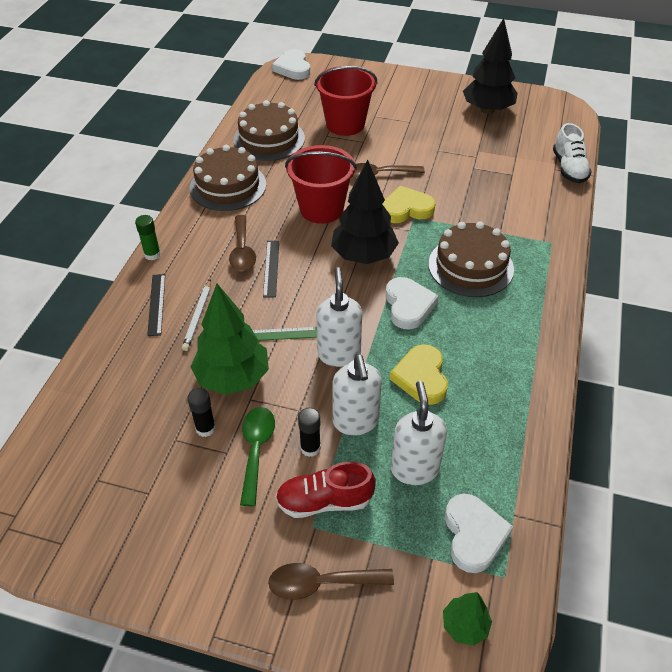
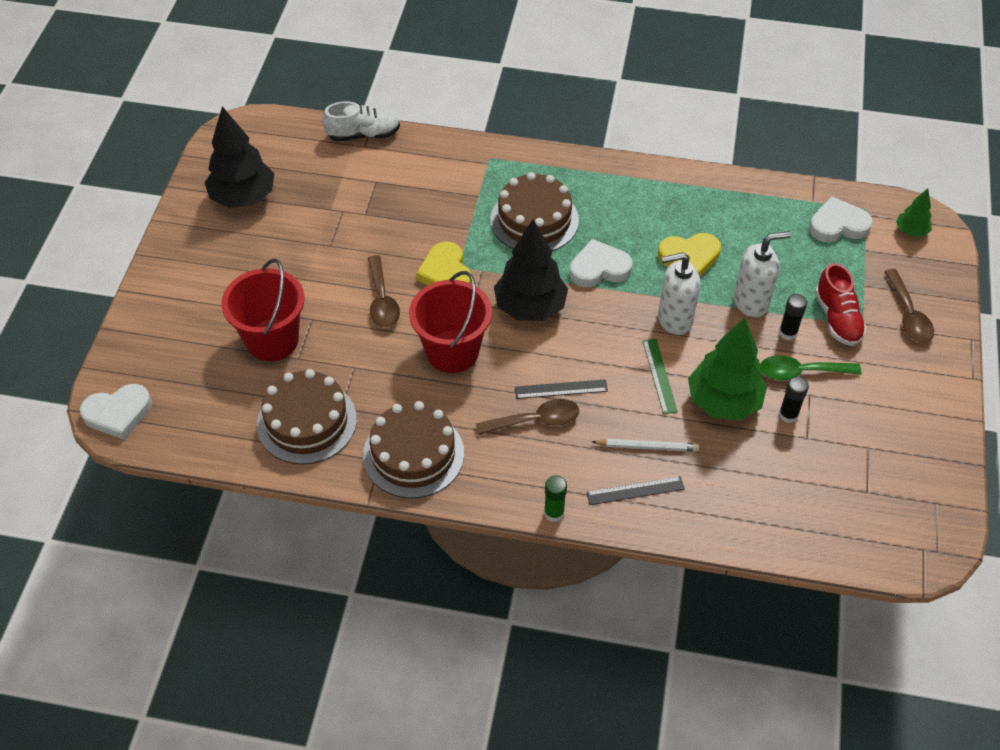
camera: 95 degrees left, 5 degrees up
white soap dispenser [391,381,447,485] -> none

